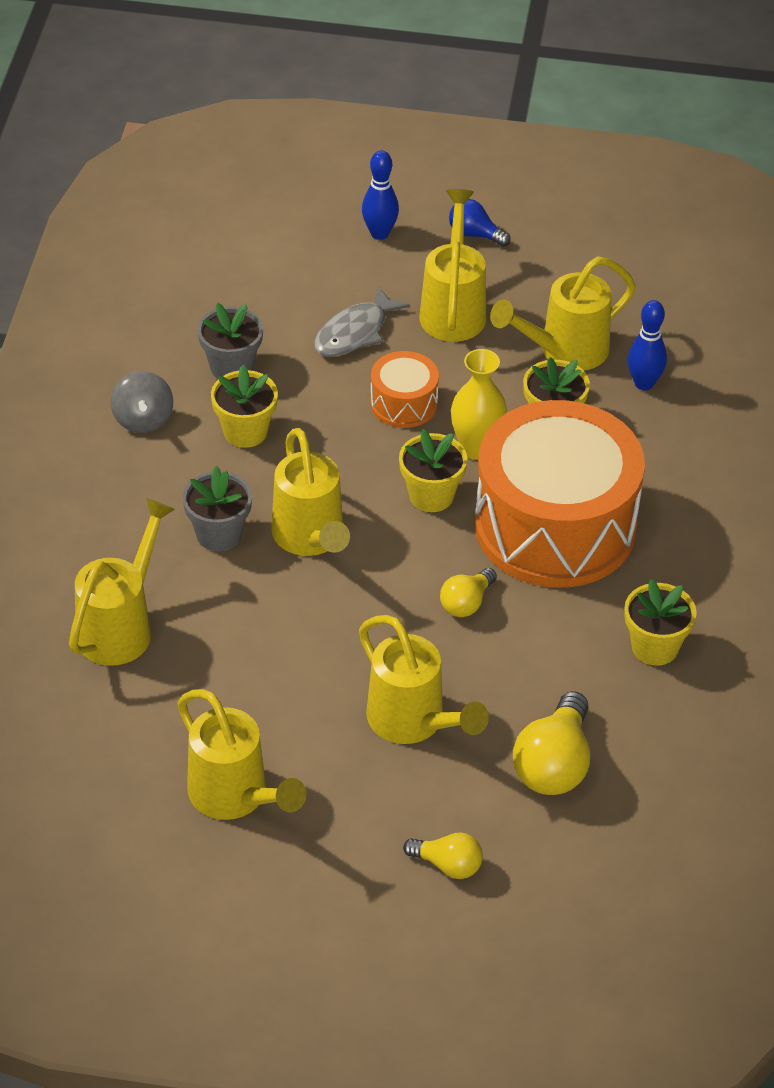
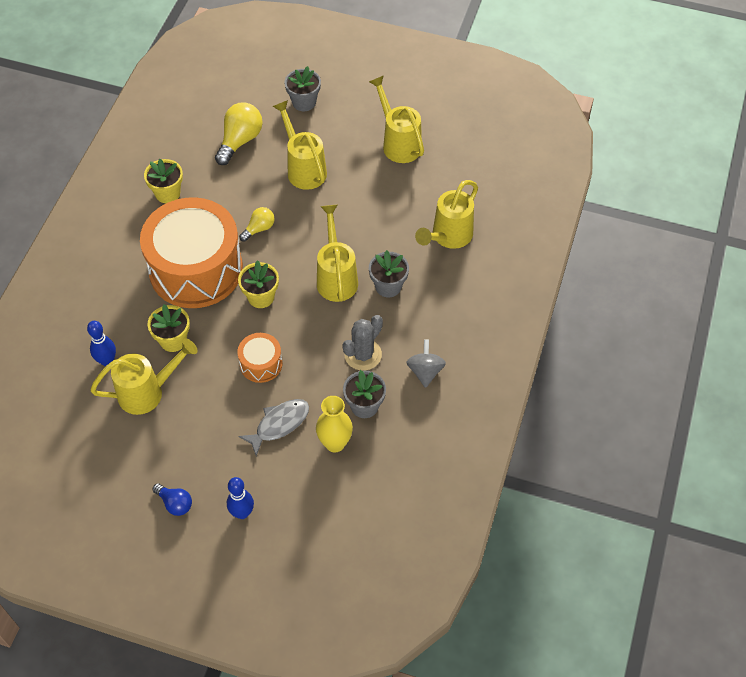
camera: 170 degrees left, 10 degrees up
yellow flower pot [211,364,278,448] -> grey cactus [342,315,383,371]
yellow light bulb [403,832,483,879] -> grey flower pot [285,66,321,111]
yellow watering can [419,189,486,342] -> none
yellow vase [451,349,507,460] -> yellow vase moved to [316,396,353,452]

